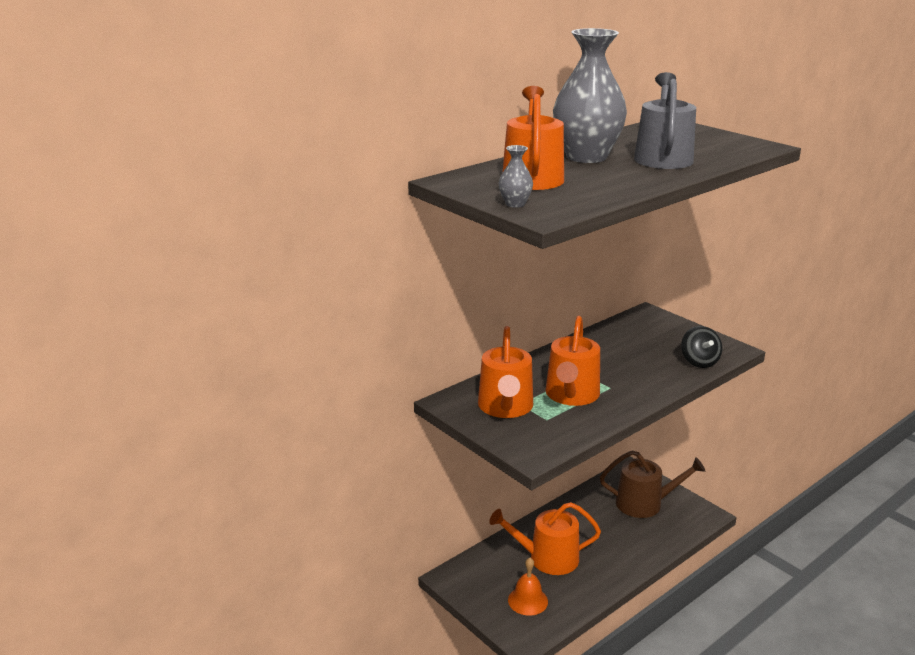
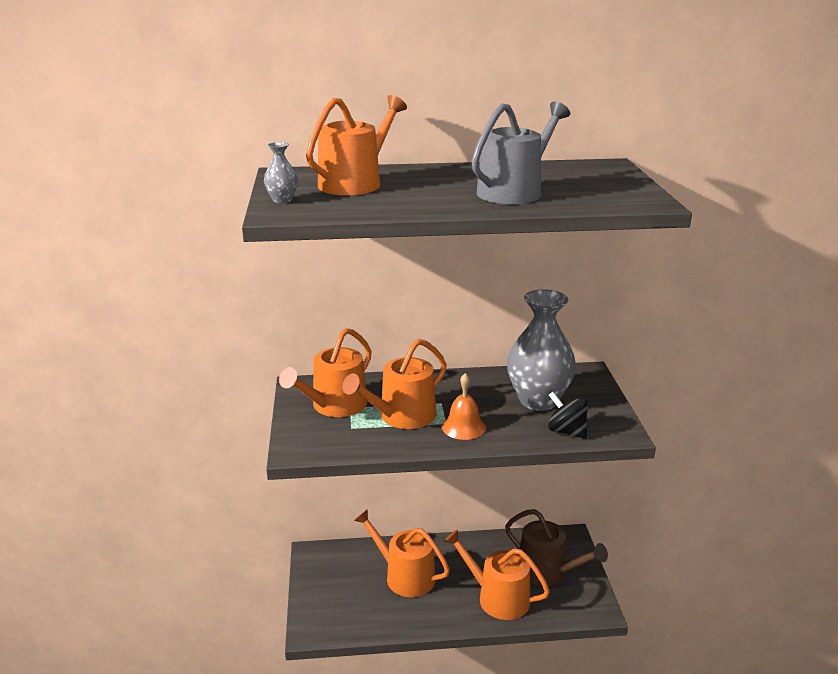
camera: 35 degrees right, 0 degrees up
orange bell [508,558,548,616] -> orange bell moved to [442,373,486,440]
grey vase [553,28,627,163] -> grey vase moved to [507,289,576,411]
black spinning top [681,326,722,368] -> black spinning top turned 105 degrees clockwise [548,392,588,439]
none -> orange watering can [444,529,550,620]

